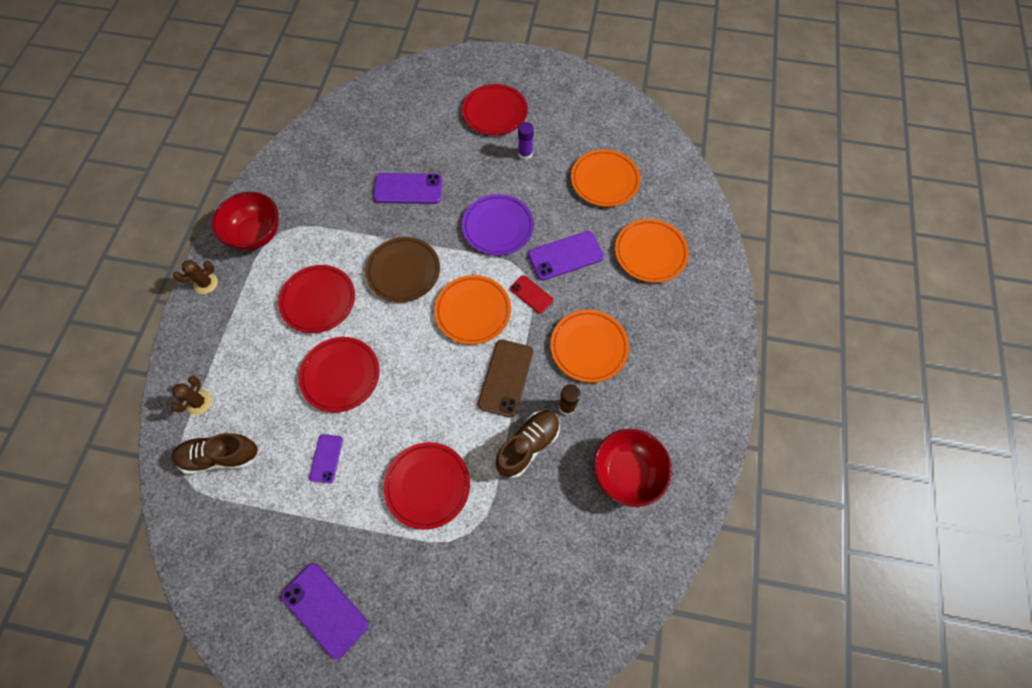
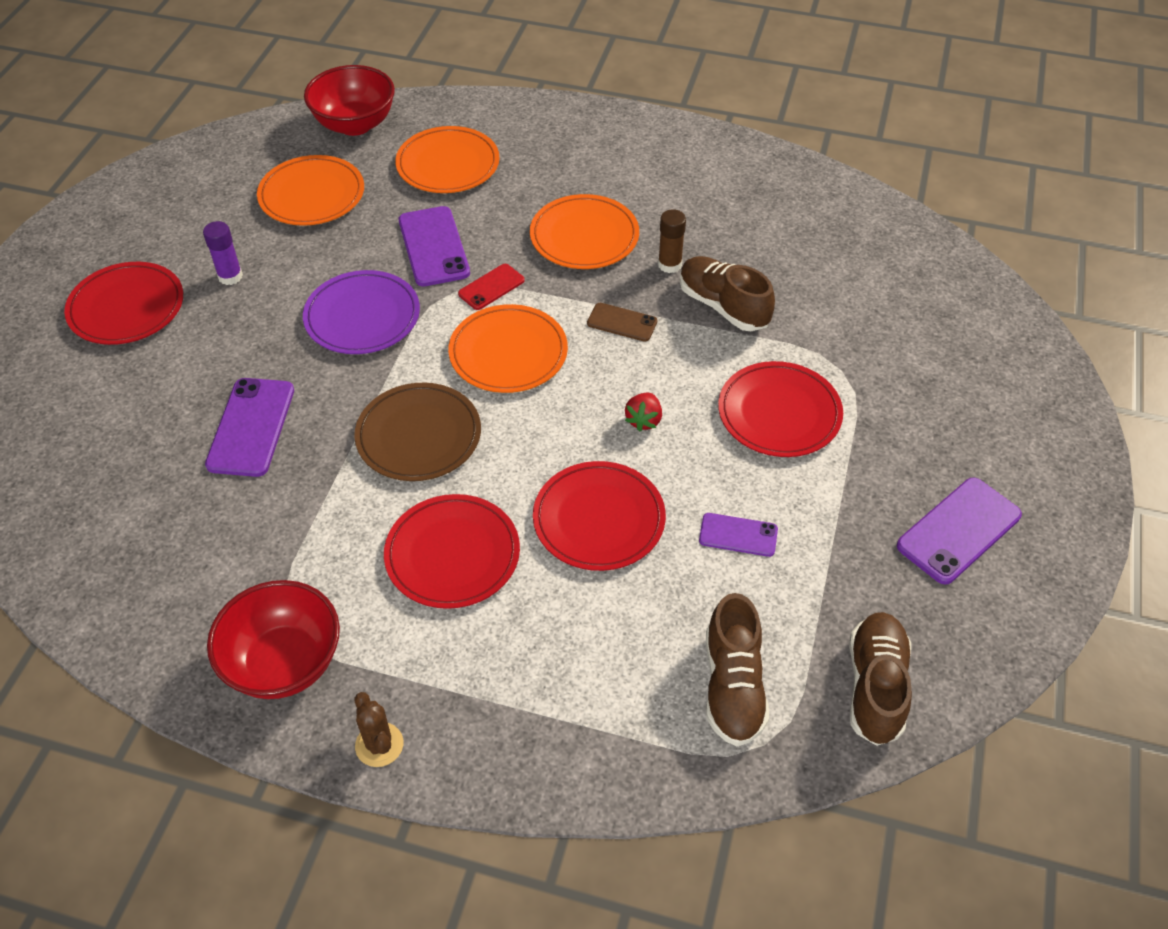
camera: 85 degrees left, 15 degrees down
brown cactus [171,376,212,415] -> none
brown phone [478,340,533,417] -> brown phone [587,303,657,342], size x0.59
red bowl [594,429,672,507] -> red bowl moved to [304,65,395,136]
none -> red strawberry [625,393,662,432]
none -> brown shoe [849,612,912,746]

